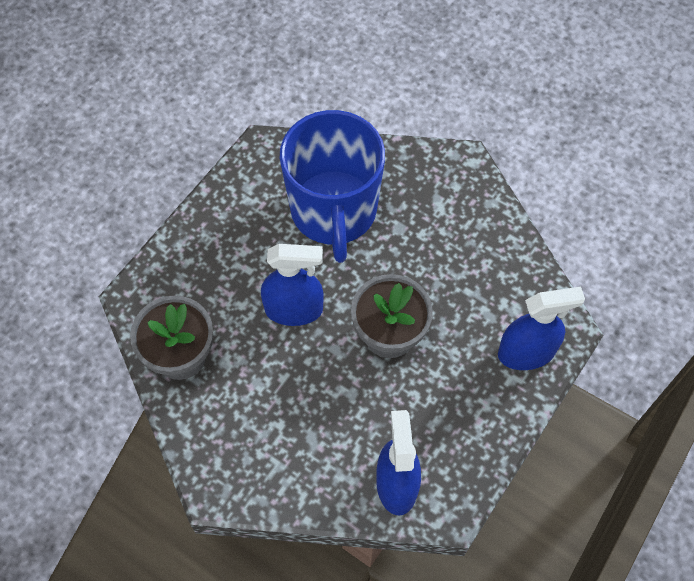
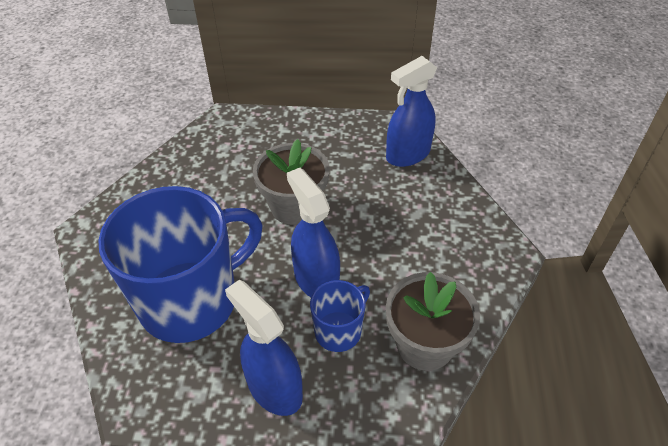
camera: 120 degrees left, 15 degrees down
blue spray bottle [498,287,585,370] -> blue spray bottle moved to [225,280,303,416]
none -> blue mug [310,280,370,352]

